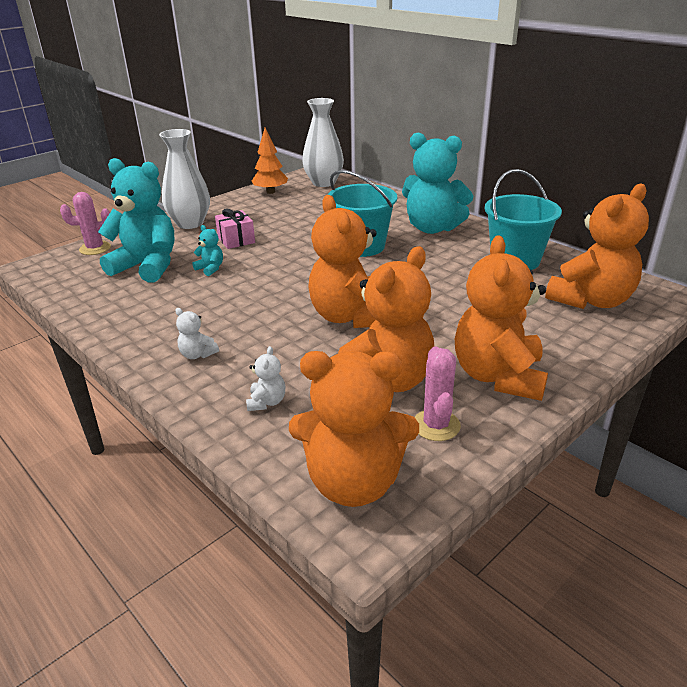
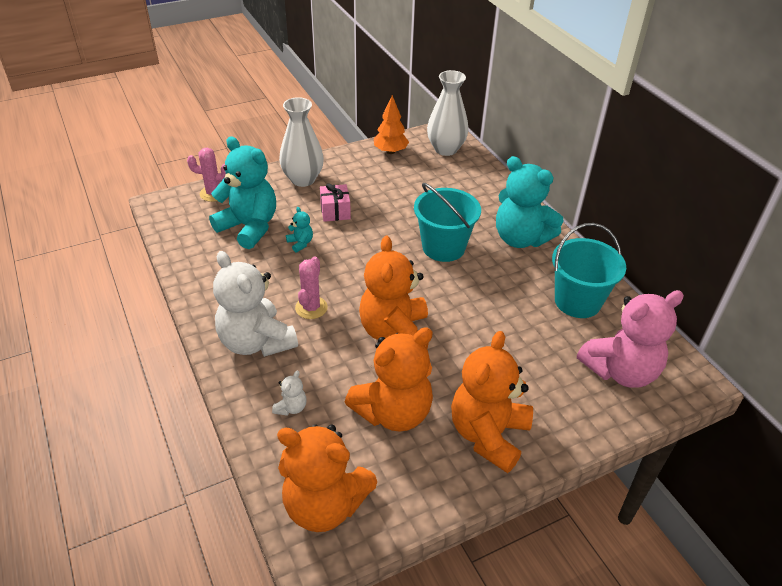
camera: 15 degrees right, 10 degrees up
white teddy bear [175,308,219,359] -> white teddy bear [213,251,298,357], size x2.43
pink cactus [415,347,461,441] -> pink cactus moved to [295,256,328,319]
orange teddy bear [545,184,649,309] -> pink teddy bear [577,290,684,388]

